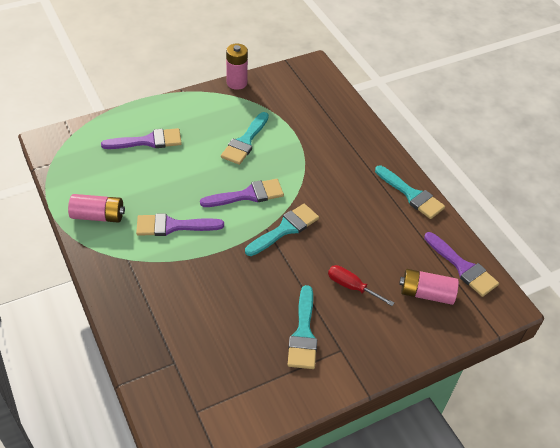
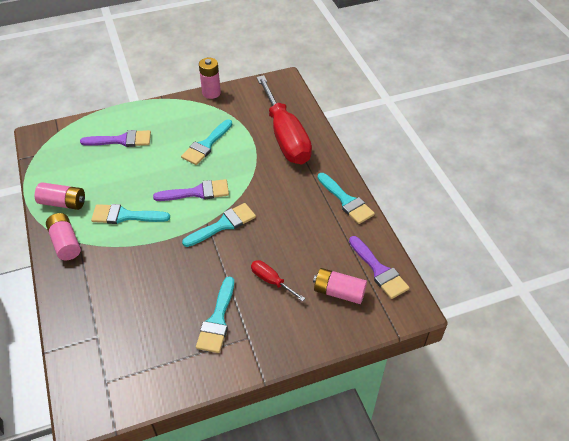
camera: 10 degrees right, 0 degrees up
purple brush [136,213,224,236] -> turquoise brush [91,204,170,224]
none -> pink battery [46,213,81,260]
none -> red screwdriver [256,75,312,164]

